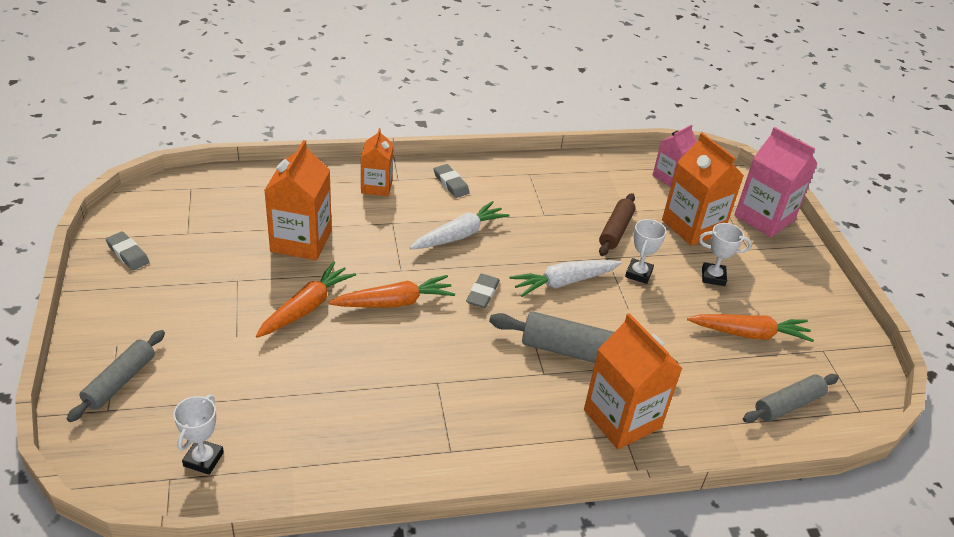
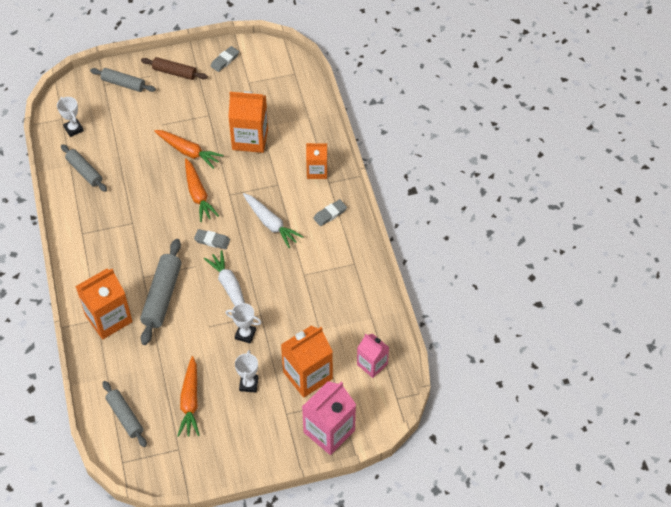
camera: 90 degrees right, 15 degrees up
white trophy [173,395,224,475] -> white trophy turned 45 degrees clockwise [57,97,84,137]
brown rolling pin [599,193,636,256] -> brown rolling pin moved to [141,57,208,80]
none -> grey rolling pin [61,144,107,192]

